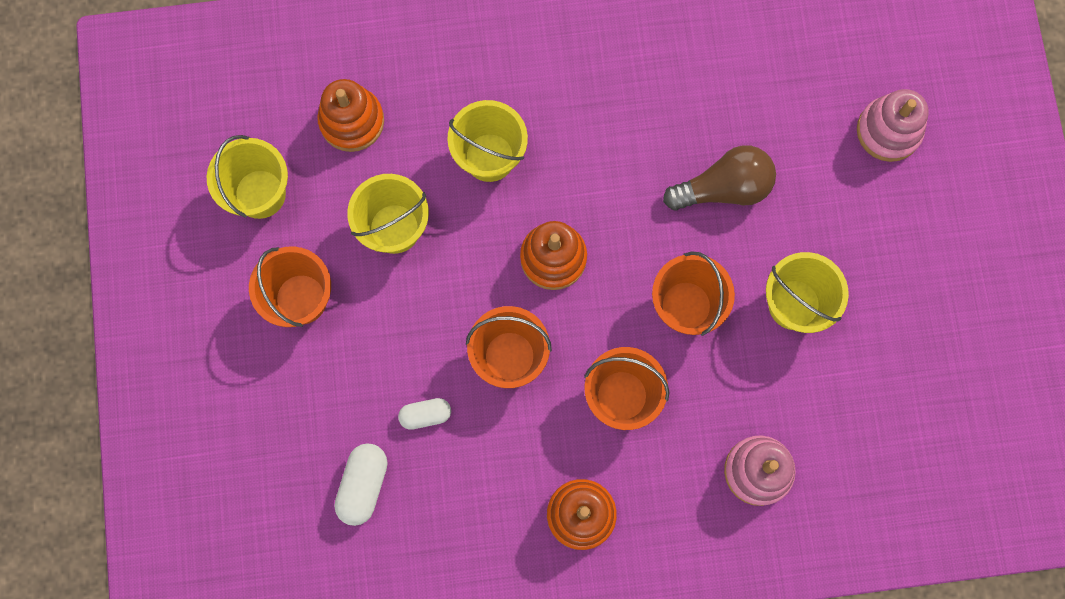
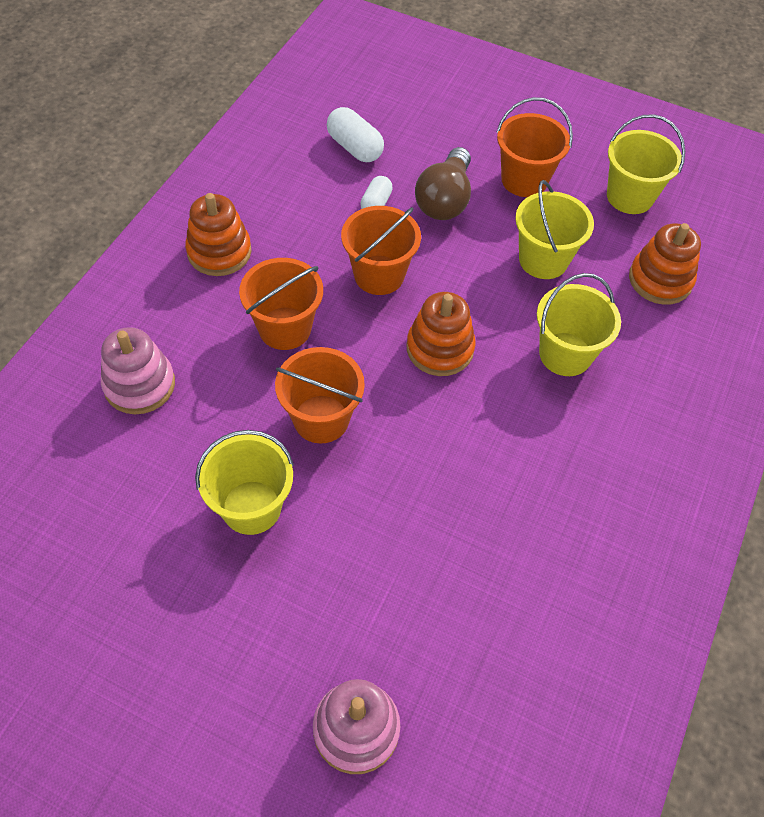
camera: 120 degrees right, 20 degrees down
brown light bulb [663,145,776,210] -> brown light bulb moved to [415,147,471,220]

